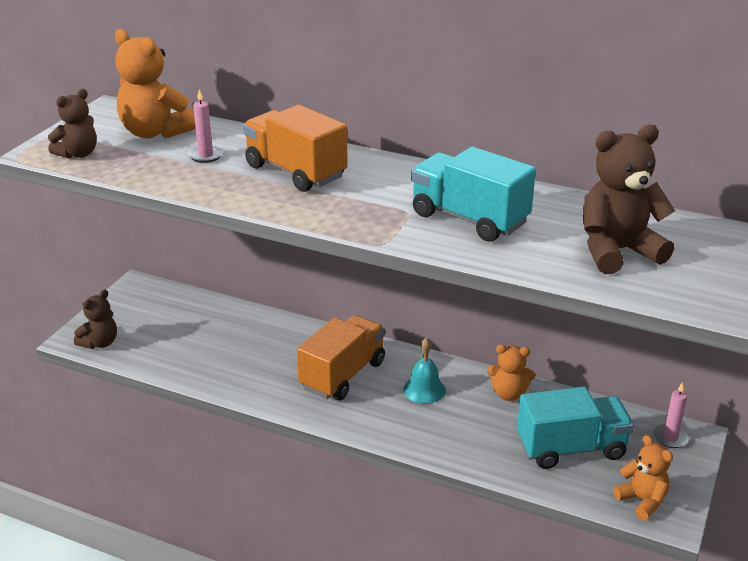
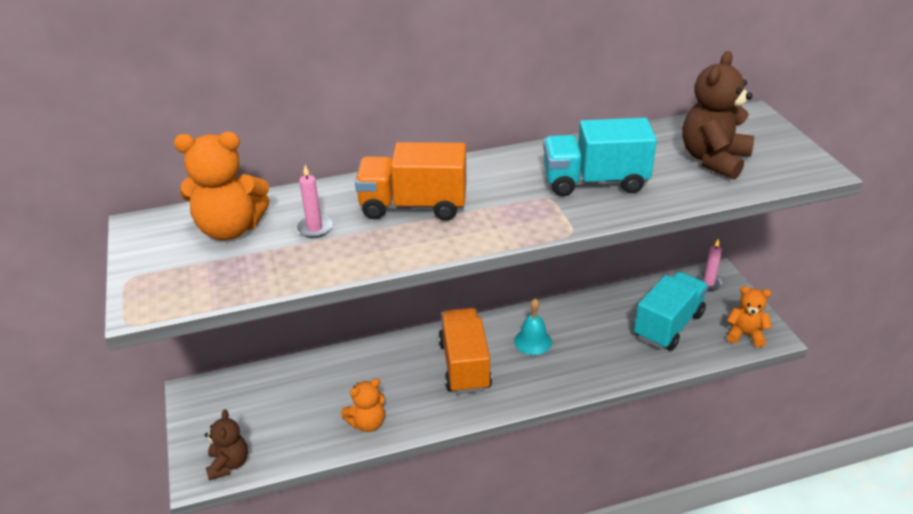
camera: 40 degrees left, 5 degrees up
brown teddy bear [48,89,97,159] -> none
orange teddy bear [487,344,536,401] -> orange teddy bear moved to [341,378,385,432]

